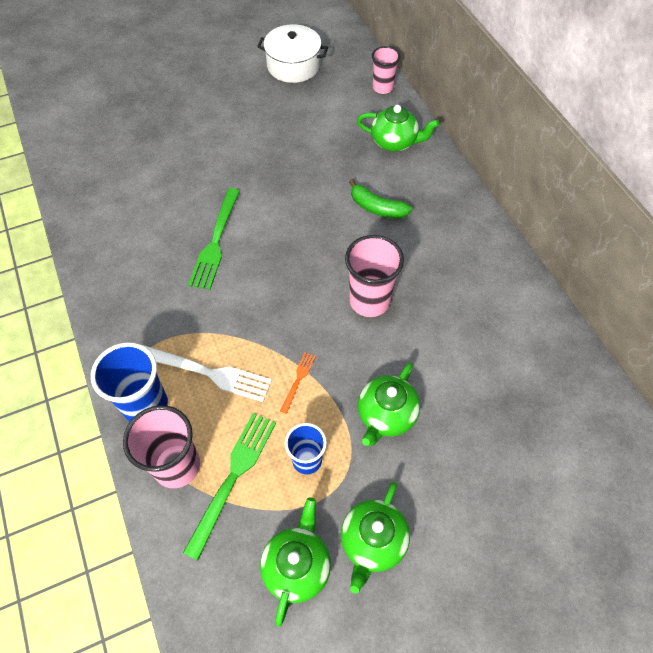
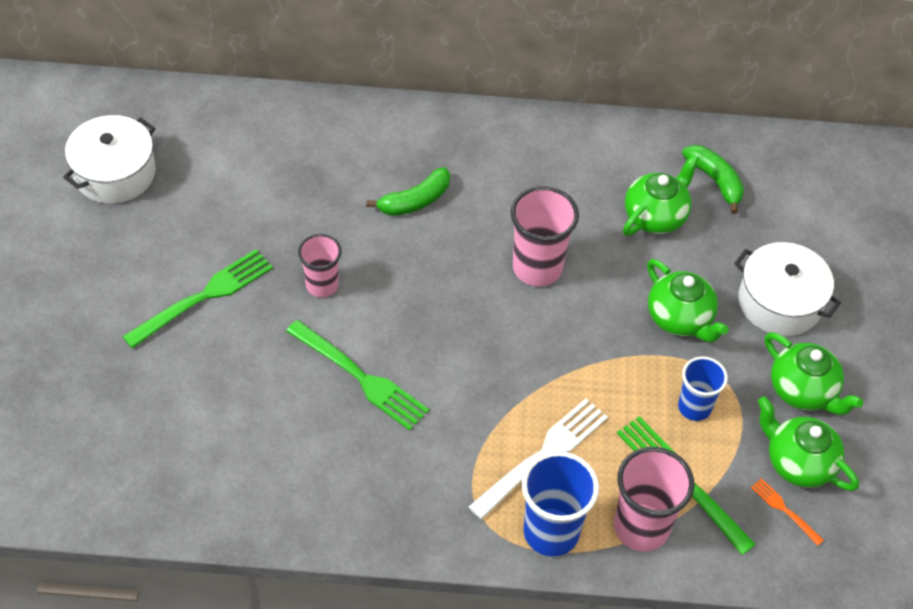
camera: 65 degrees left, 5 degrees down
orange fork [280,352,316,414] -> orange fork moved to [751,478,824,546]
green teapot [357,105,439,152] -> green teapot moved to [623,153,700,236]
pink cup [372,46,400,94] -> pink cup moved to [298,234,342,297]
none -> green fork [123,249,273,349]
none -> green banana [682,145,744,214]
none -> white pot [734,242,841,336]

